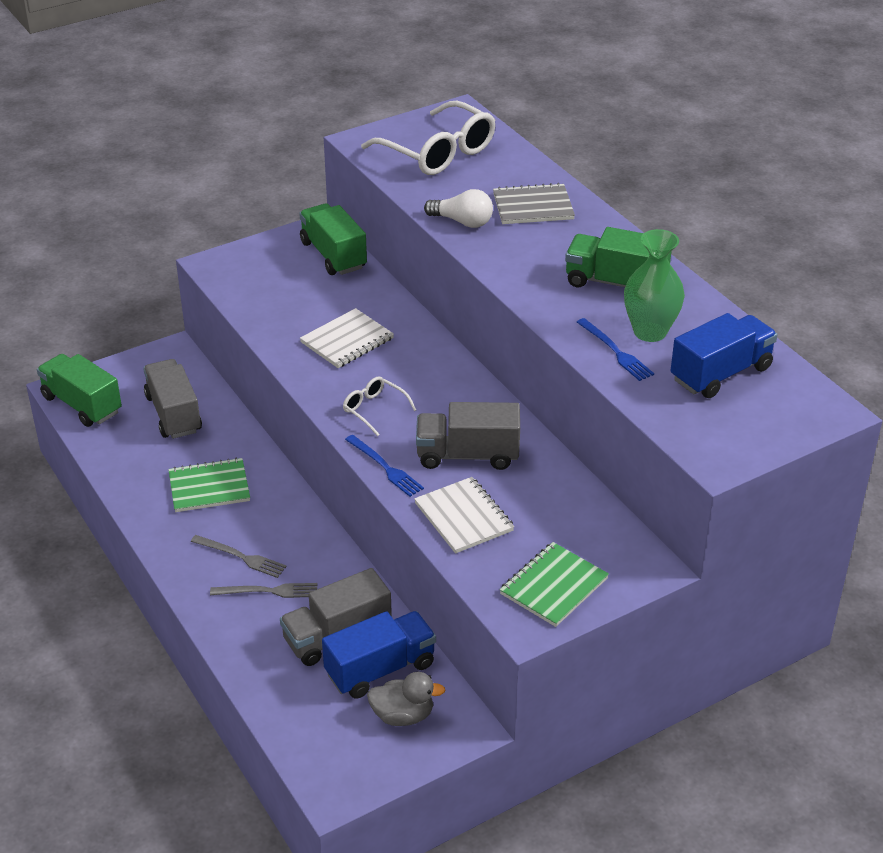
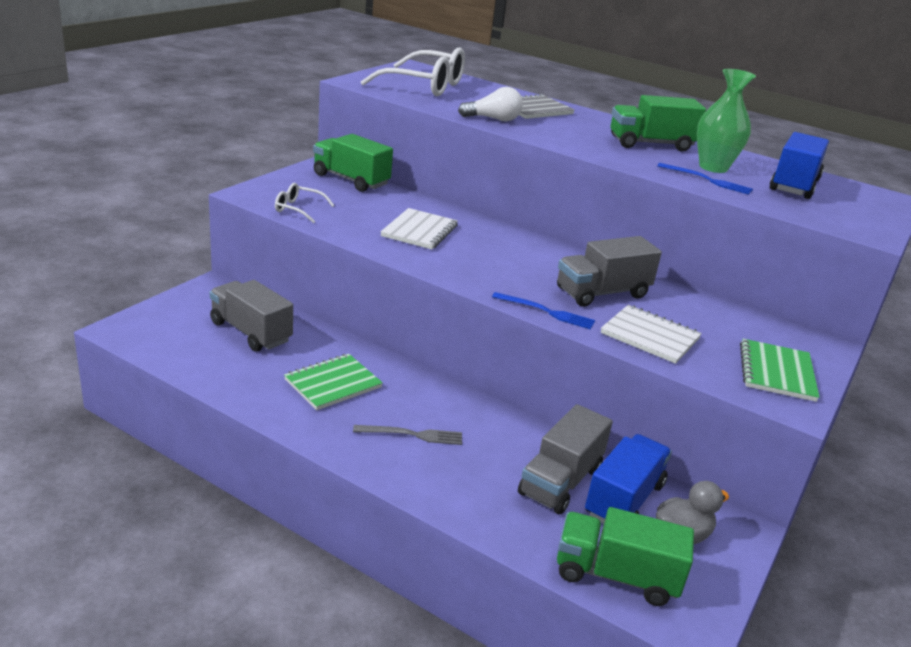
camera: 30 degrees left, 10 degrees down
green truck [37,354,122,427] -> green truck moved to [557,507,694,606]
grey fork [210,583,317,598] -> none
white glasses [343,377,416,436] -> white glasses moved to [275,183,334,223]

